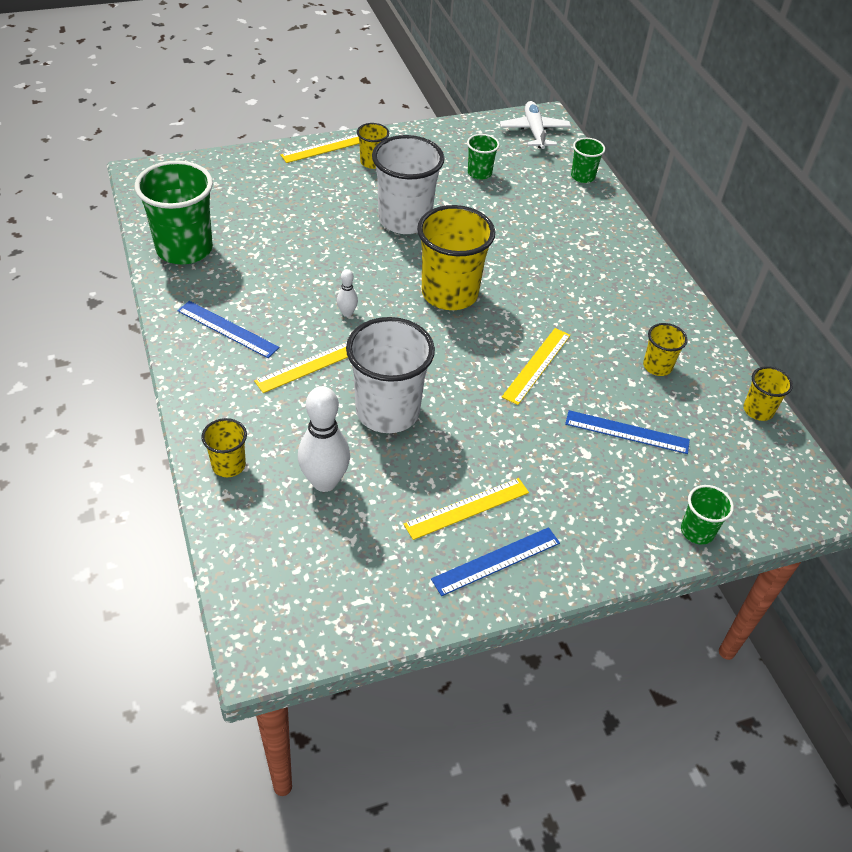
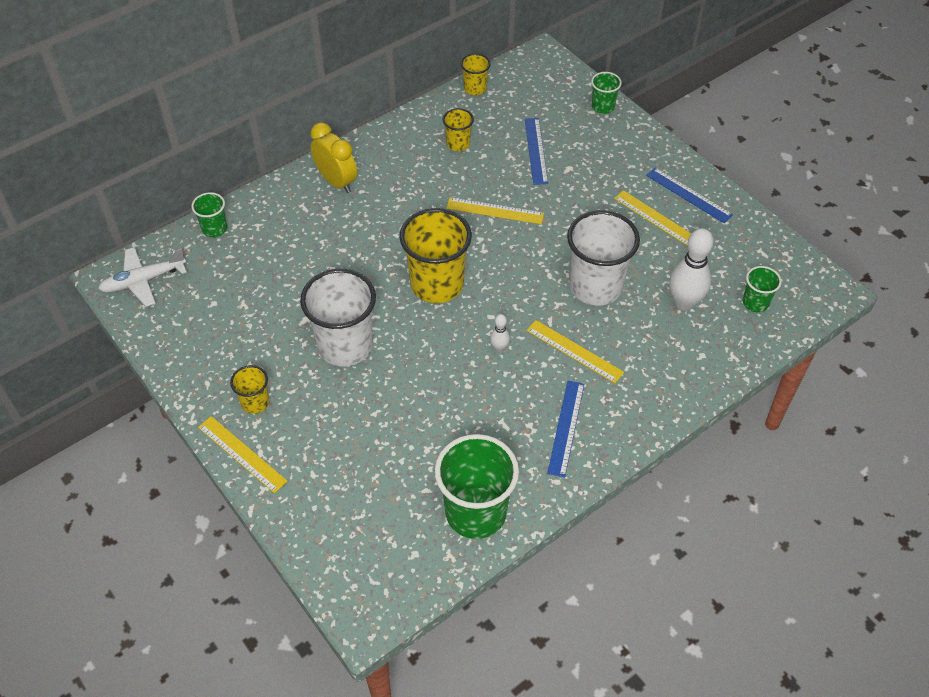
camera: 105 degrees left, 5 degrees up
yellow cup [201,418,247,477] -> none
green cup [467,134,500,180] -> green cup moved to [743,266,782,312]
none -> yellow clock [311,122,357,193]

